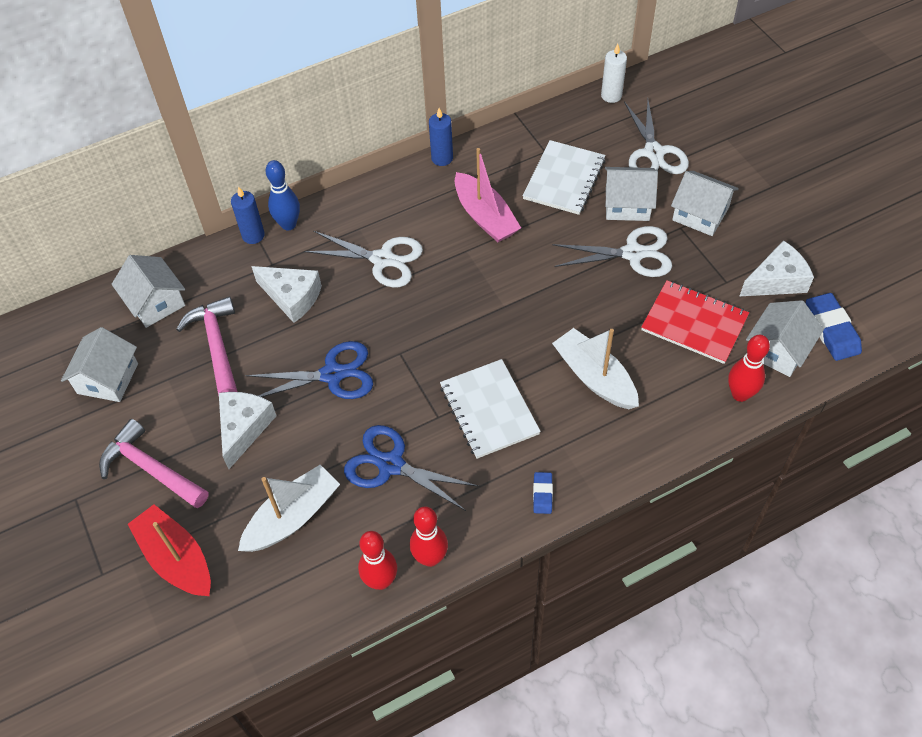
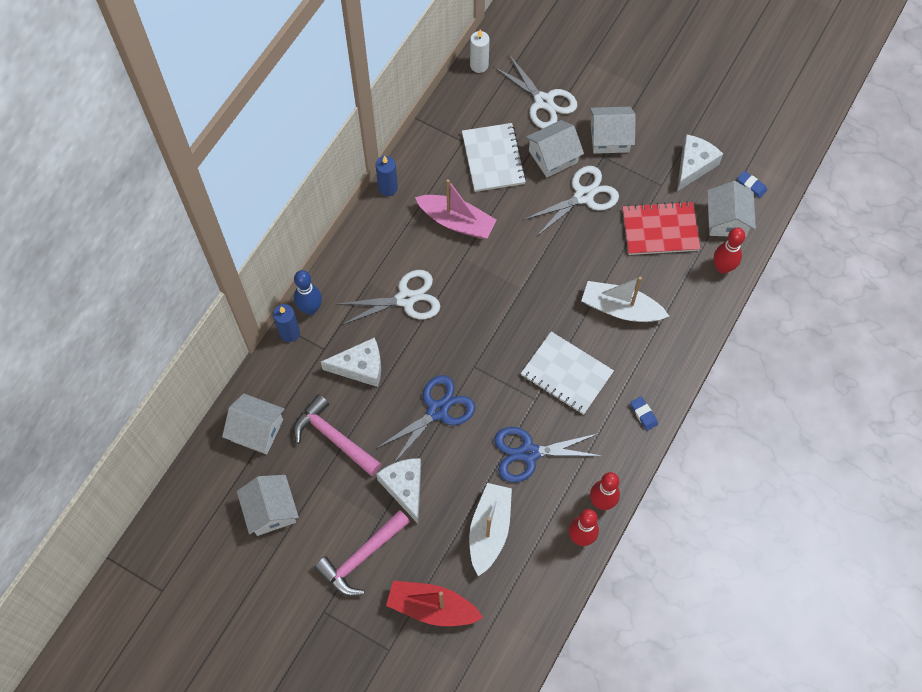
camera: 35 degrees left, 10 degrees up
pink hammer [99,419,208,508] -> pink hammer turned 45 degrees counterclockwise [314,510,410,596]
blue eraser [806,293,862,361] -> blue eraser [737,171,767,198], size x0.55

